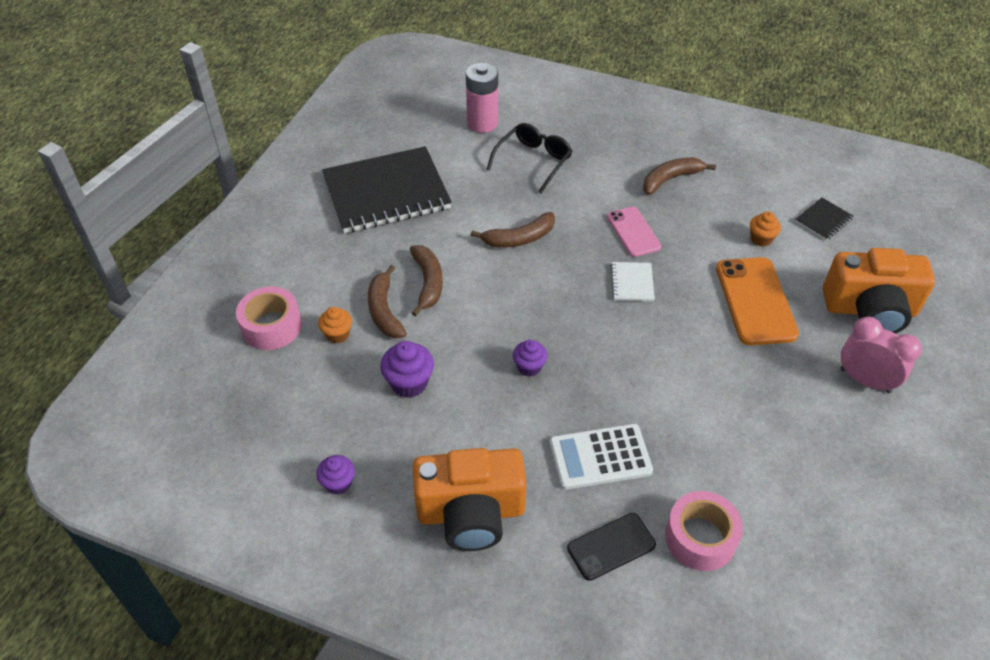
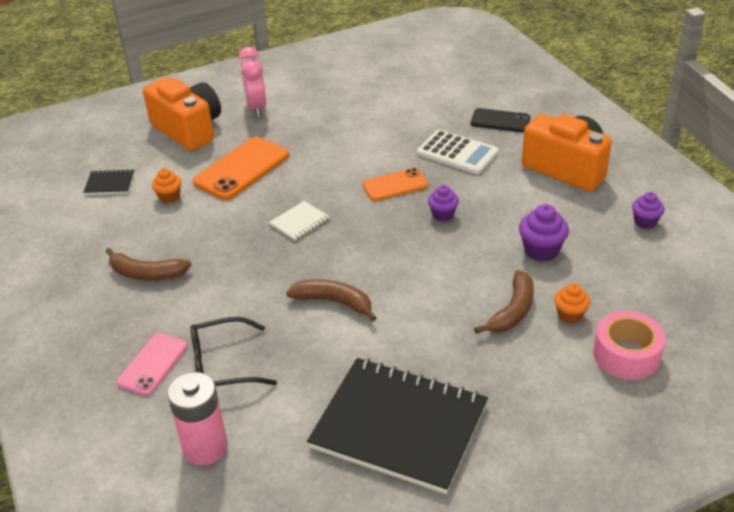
camera: 135 degrees left, 10 degrees down
brown banana [410,245,443,317] -> none
pink phone [607,207,661,257] -> pink phone moved to [117,333,188,396]
pink tape [665,491,743,571] -> none
none -> orange phone [362,168,428,201]

